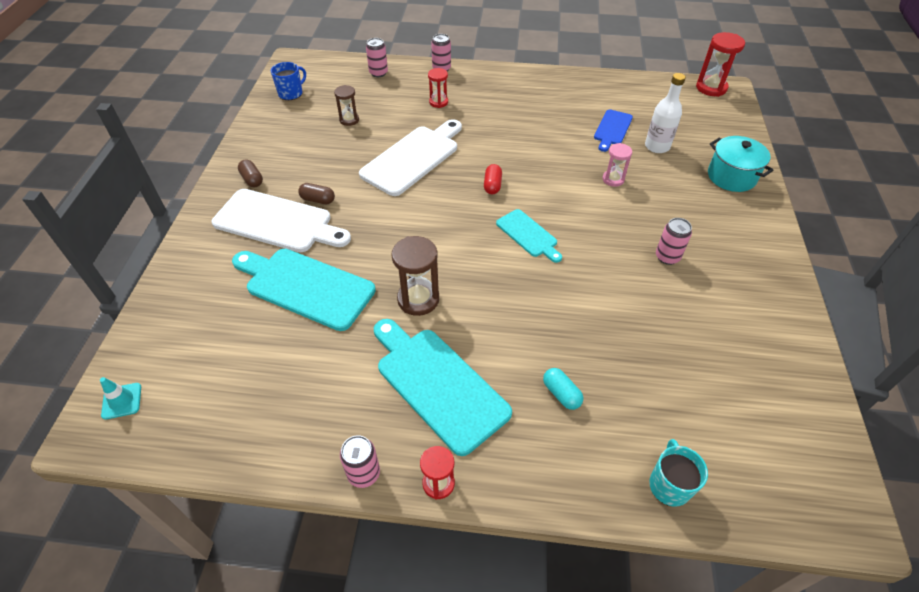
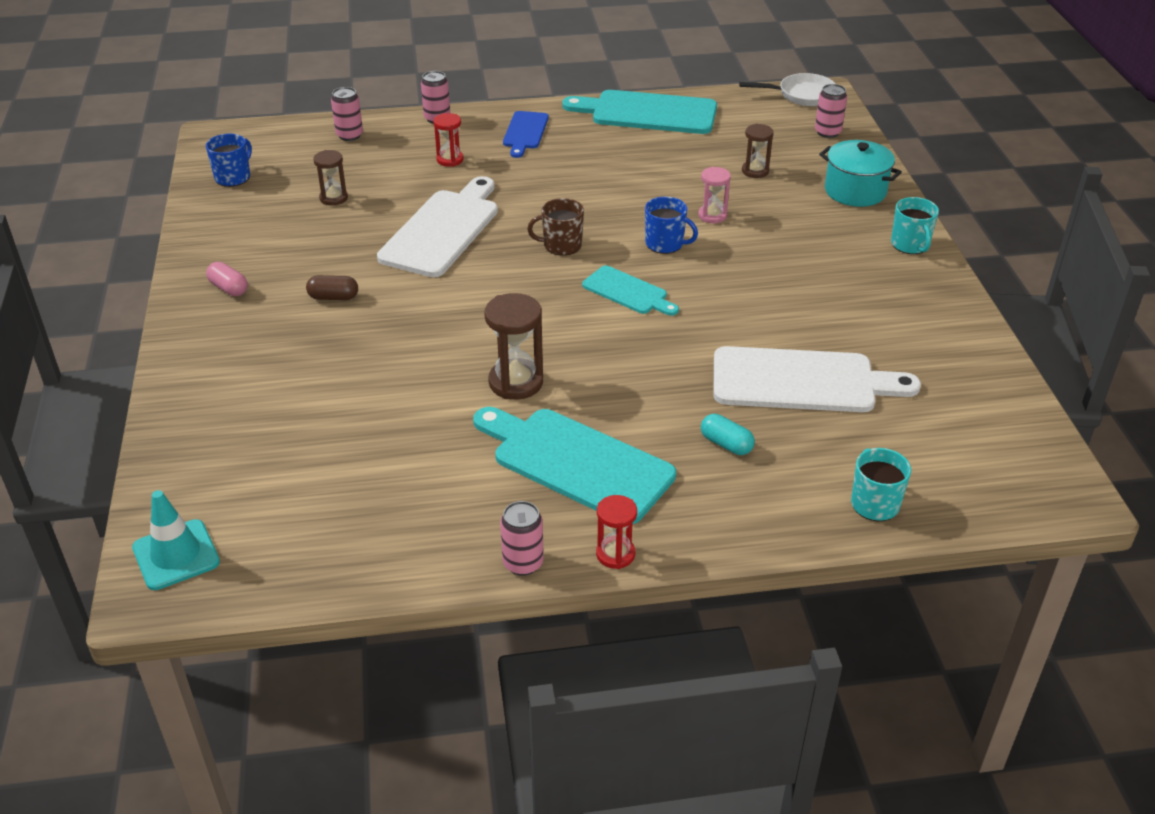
camera: 15 degrees left, 10 degrees down
turquoise traffic cone [100,377,141,420] -> turquoise traffic cone [132,490,220,590], size x1.55
white cutting board [212,189,351,252] -> white cutting board moved to [714,346,921,412]
turquoise cutting board [232,249,376,331] -> turquoise cutting board moved to [562,90,717,134]
brown capsule [238,160,263,187] -> pink capsule [206,262,248,296]
red capsule [484,164,502,194] -> brown mug [527,198,584,256]
blue cutting board [594,109,633,152] -> blue cutting board moved to [503,111,549,158]
white bottle [645,73,686,153] -> brown hourglass [742,124,774,178]
pink can [656,218,692,265] -> pink can moved to [815,84,847,138]
red hourglass [696,32,745,97] -> white pan [739,73,836,106]
none -> blue mug [645,197,698,254]
none -> turquoise mug [891,197,939,254]

